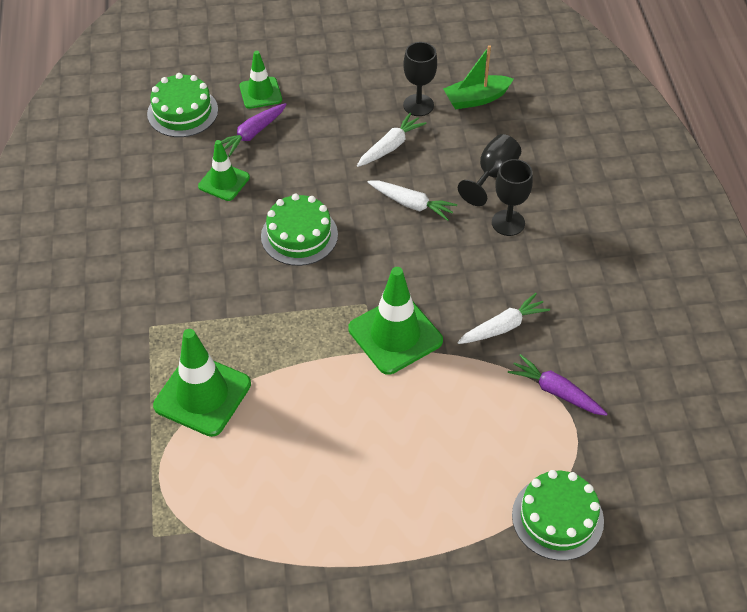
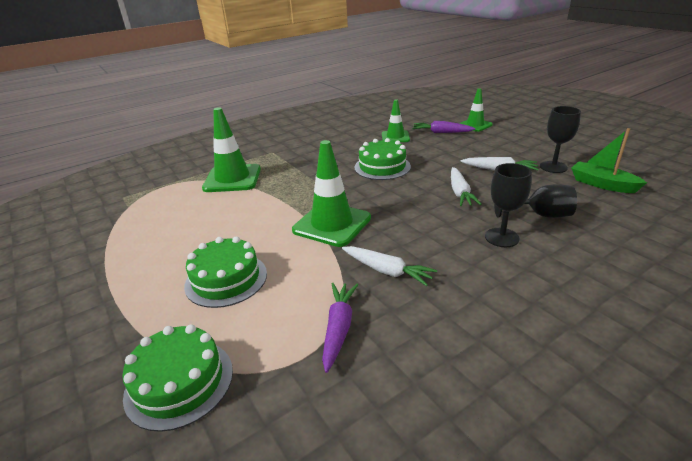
camera: 65 degrees right, 20 degrees down
green cake [147,73,218,137] -> green cake moved to [184,236,267,308]

